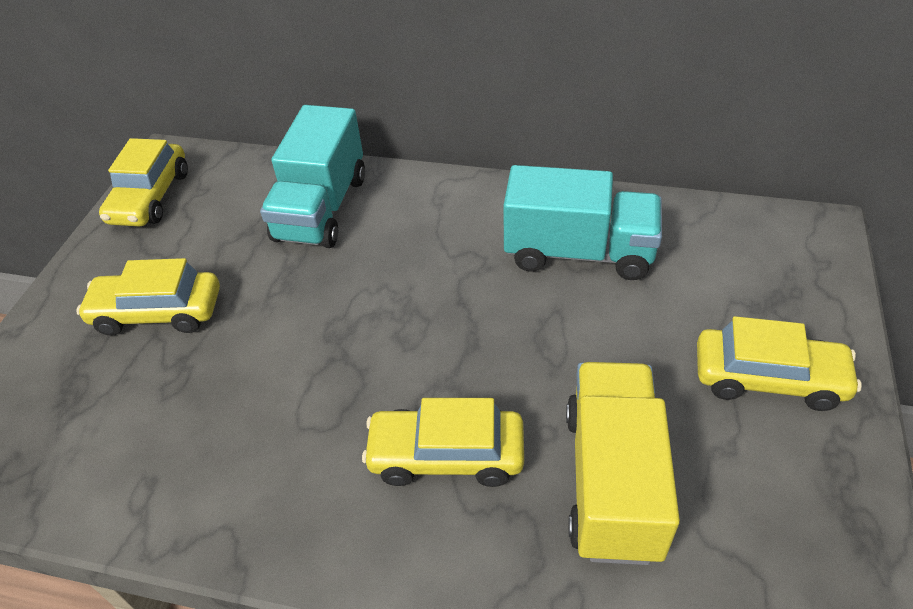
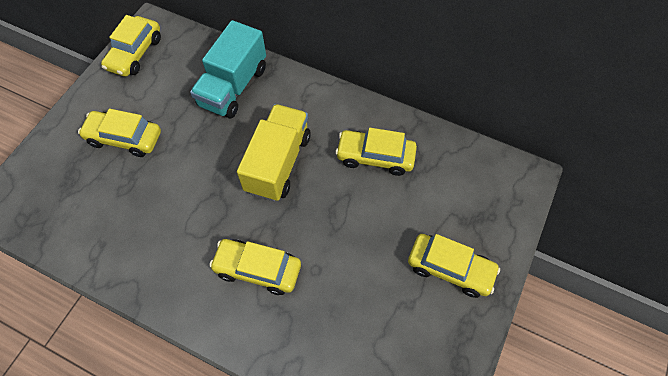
camera: 10 degrees right, 15 degrees up
turquoise truck [504,165,662,280] -> yellow car [335,128,417,176]
yellow truck [566,362,680,565] -> yellow truck moved to [237,104,310,201]

